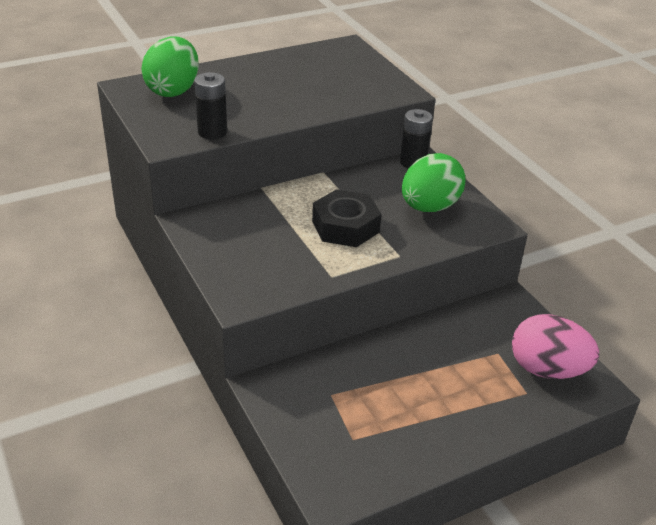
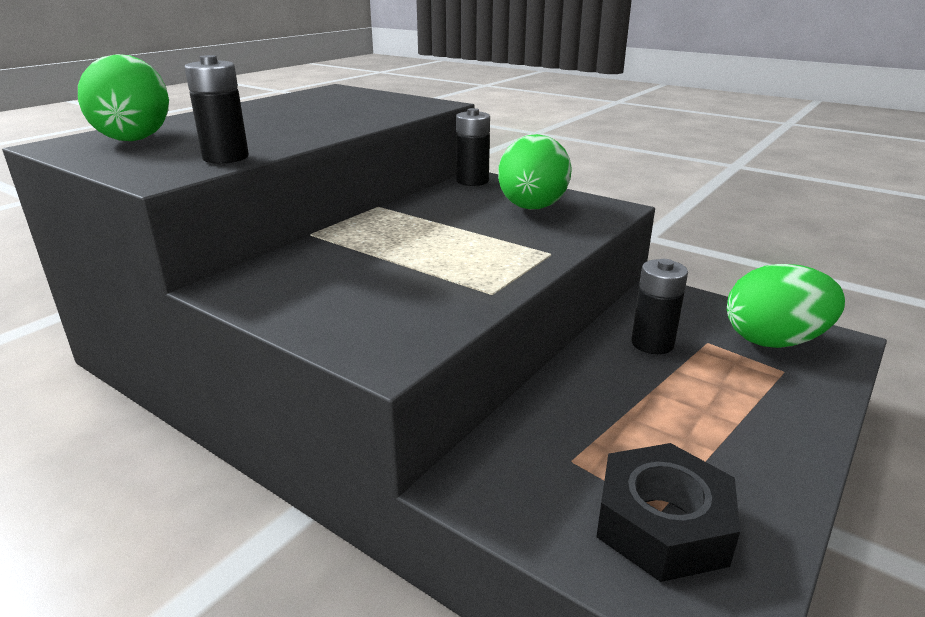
camera: 25 degrees left, 10 degrees down
black nut [312,189,381,247] -> black nut moved to [596,443,740,582]
pink egg [512,314,599,379] -> green egg [727,264,845,348]
none -> black battery [631,259,688,354]

